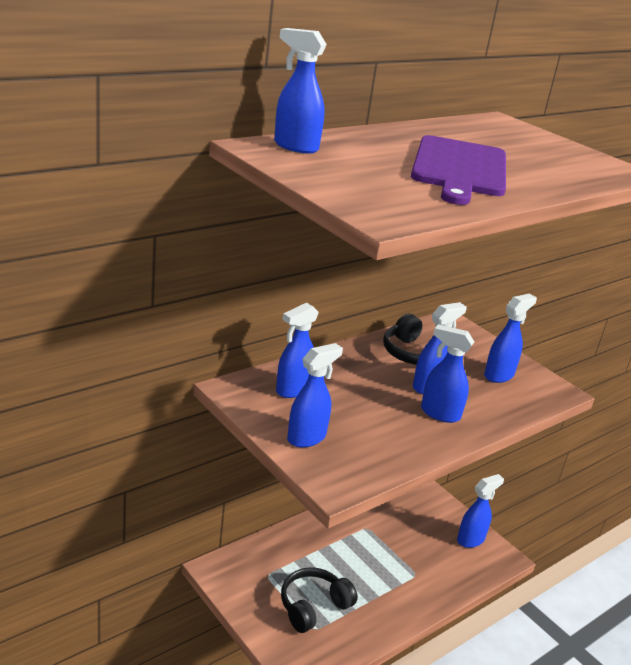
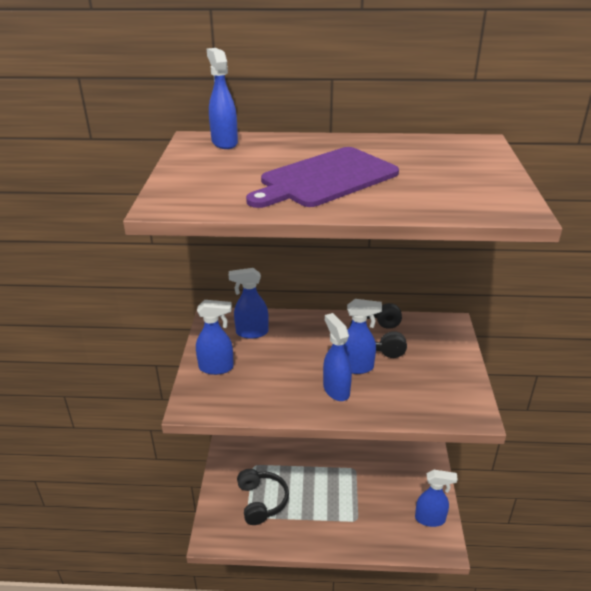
camera: 45 degrees right, 5 degrees up
black headphones [281,567,358,633] -> black headphones turned 75 degrees clockwise [237,469,289,525]
blue spray bottle [484,294,537,383] -> none

